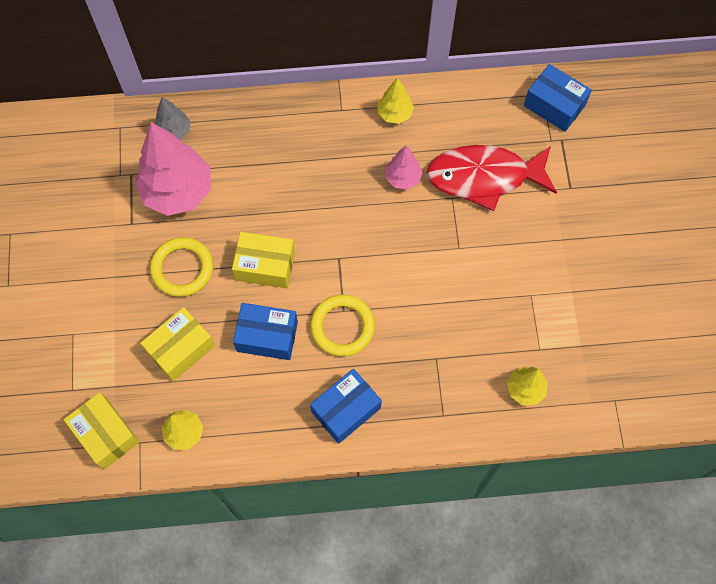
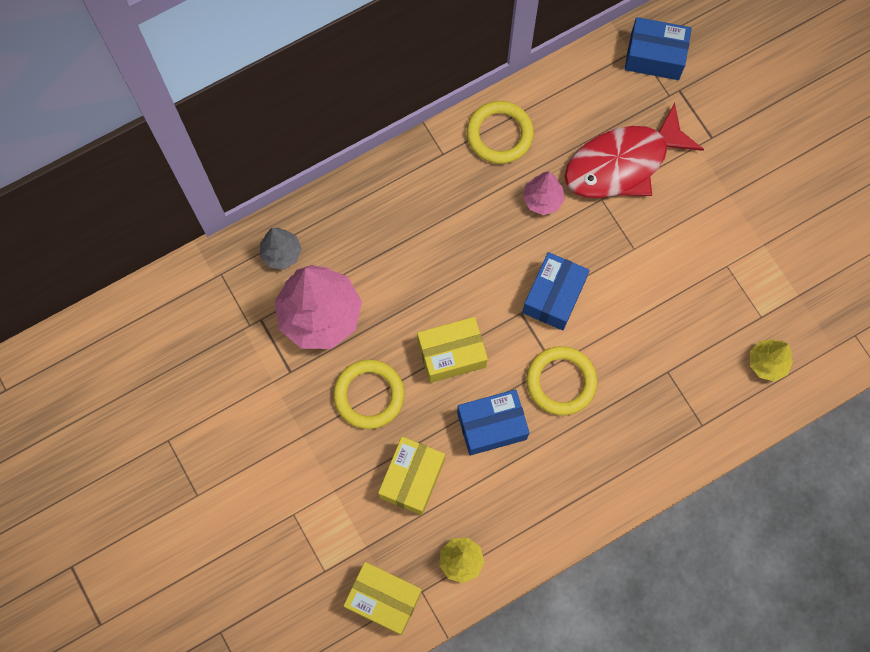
camera: 25 degrees left, 5 degrees up
blue box [310,369,382,444] -> blue box moved to [522,252,590,330]
yellow tree [378,77,414,124] -> yellow ring [467,101,534,164]

